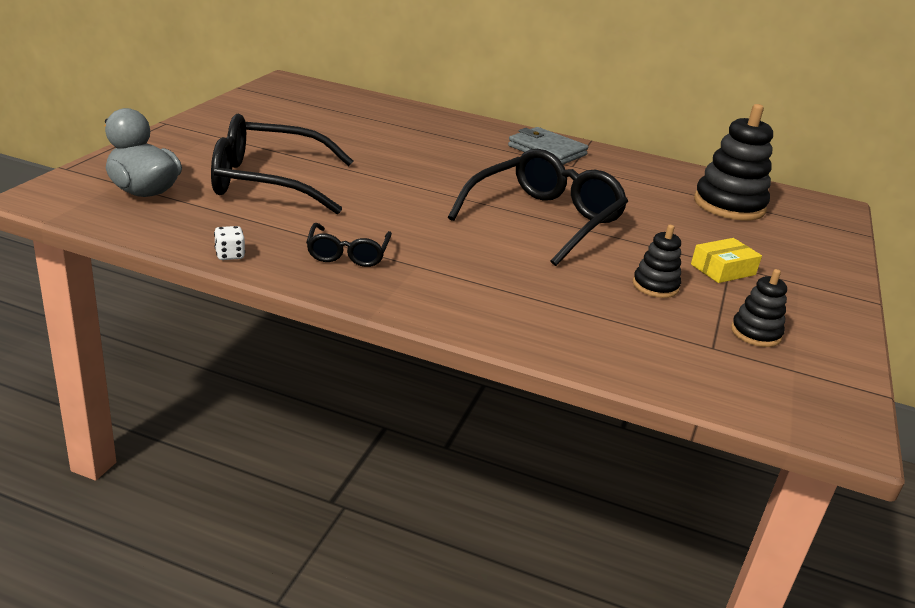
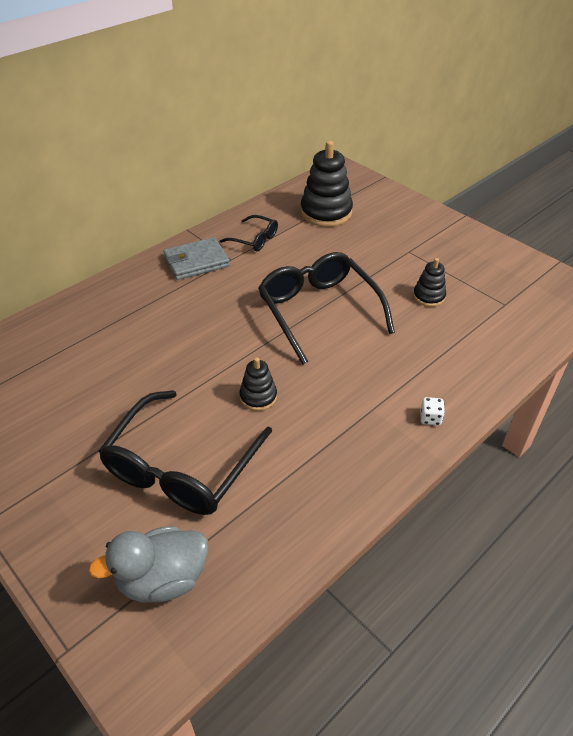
camera: 60 degrees left, 15 degrees up
white dice [214,226,245,260] -> white dice moved to [420,397,445,425]
black glasses [306,223,392,267] -> black glasses moved to [220,215,278,251]
yellow box [691,238,762,283] -> none
black stacking toy [731,269,787,347] -> black stacking toy moved to [240,357,277,411]

